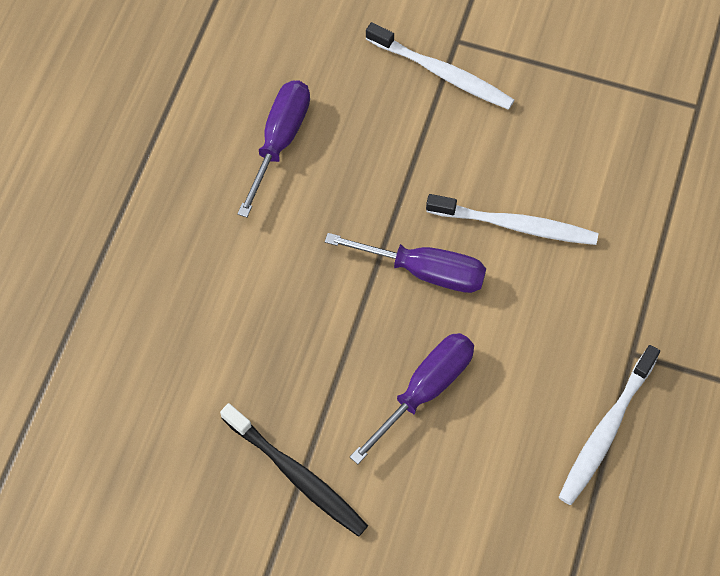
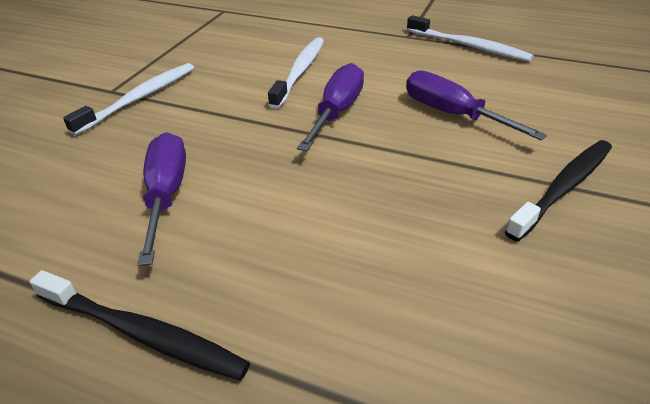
camera: 85 degrees left, 25 degrees down
purple screwdriver [237,80,310,217] -> purple screwdriver turned 60 degrees clockwise [137,132,186,266]
none -> black toothbrush [29,270,250,381]

